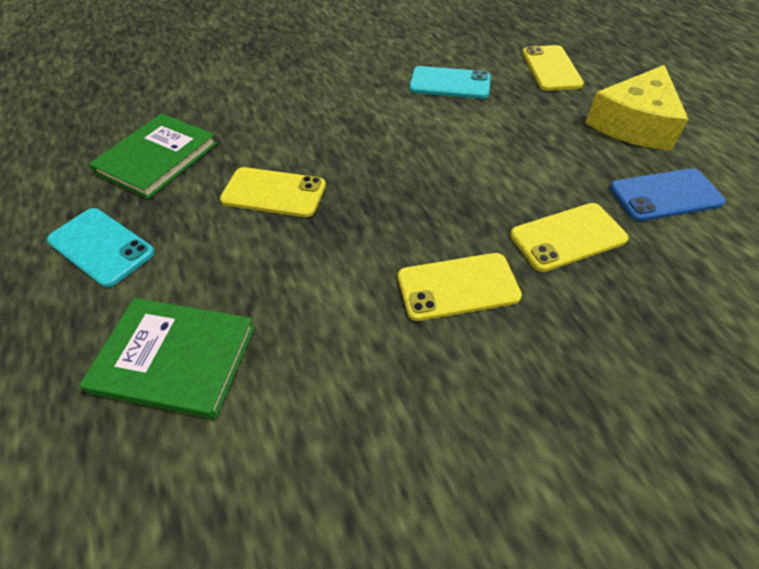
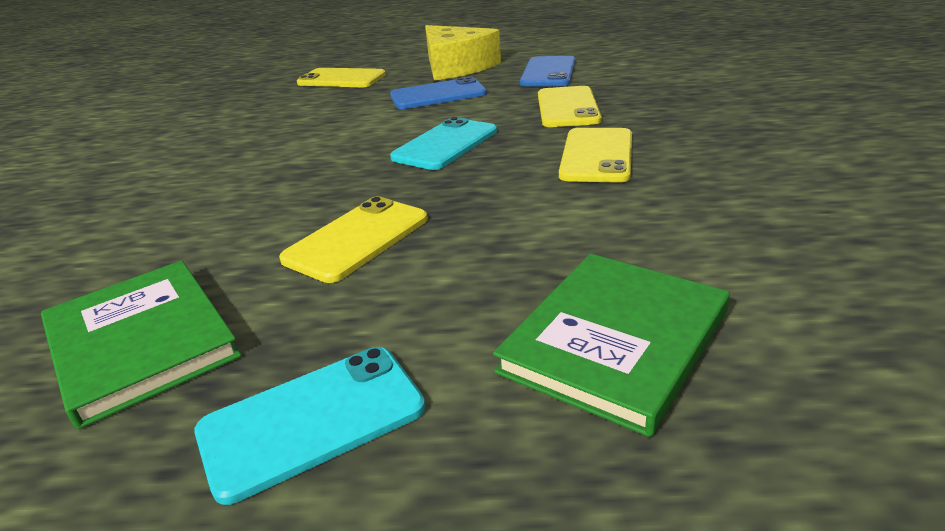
camera: 65 degrees left, 20 degrees down
turquoise phone [409,66,491,99] -> turquoise phone moved to [390,117,497,170]
none -> blue phone [390,76,487,109]

